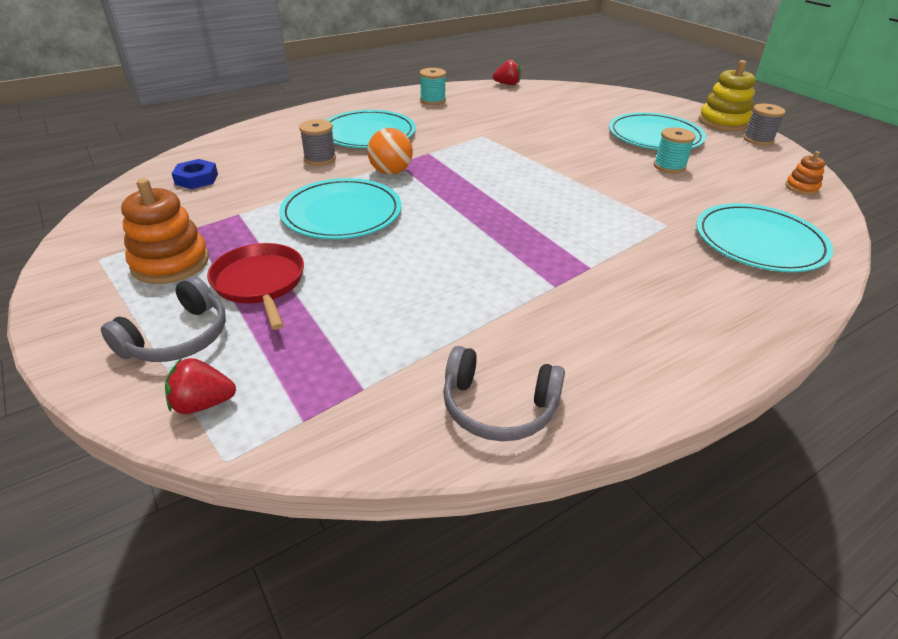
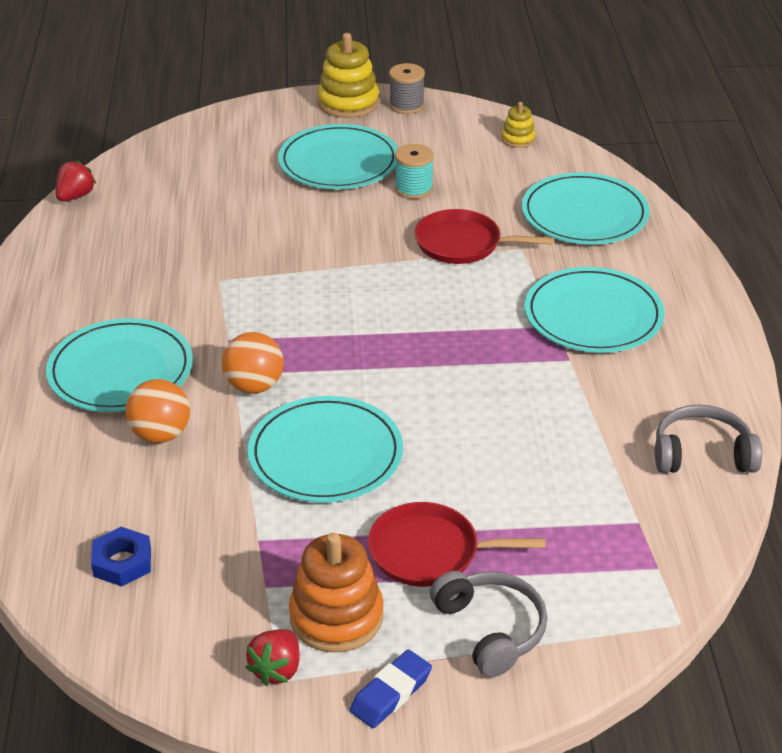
camera: 60 degrees left, 0 degrees up
red strawberry [165,358,236,414] -> red strawberry moved to [246,629,300,686]
grey spool [299,119,336,165] -> orange ball [125,379,190,443]
turquoise spool [420,68,446,105] -> none
grey headphones [443,346,565,441] -> grey headphones turned 135 degrees counterclockwise [655,405,762,473]
orange stacking toy [785,151,825,195] -> yellow stacking toy [501,102,536,148]
none -> blue eraser [350,650,432,728]
none -> red pan [415,209,553,264]
none -> turquoise plate [525,267,665,353]

